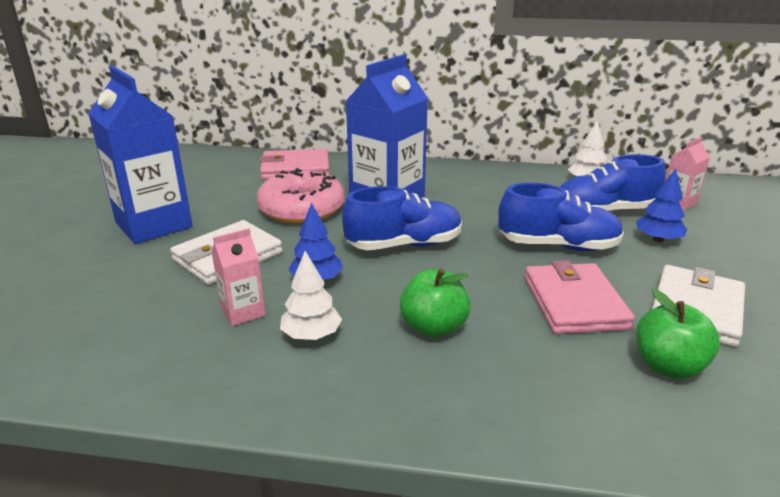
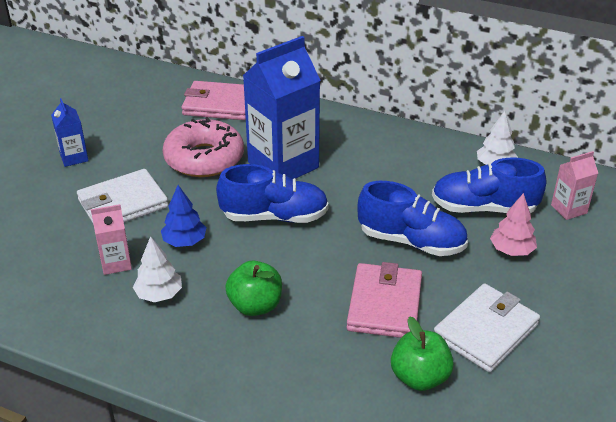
camera: 15 degrees right, 10 degrees up
blue carton [88,66,193,244] -> blue carton [51,98,89,167], size x0.47
blue tree [636,168,687,242] -> pink tree [490,193,537,256]

